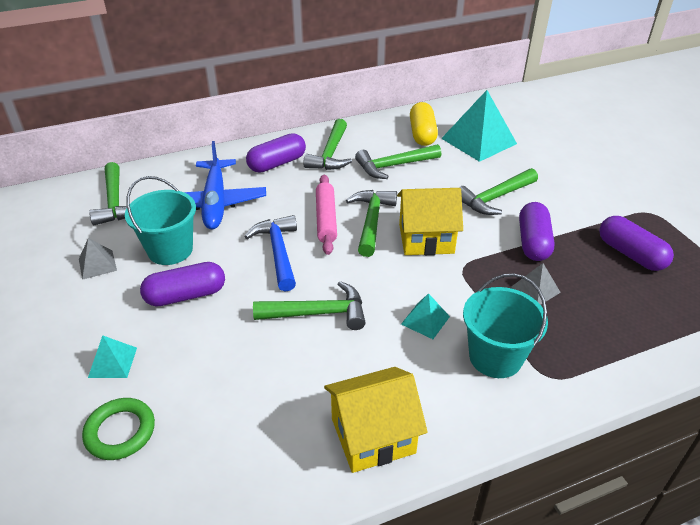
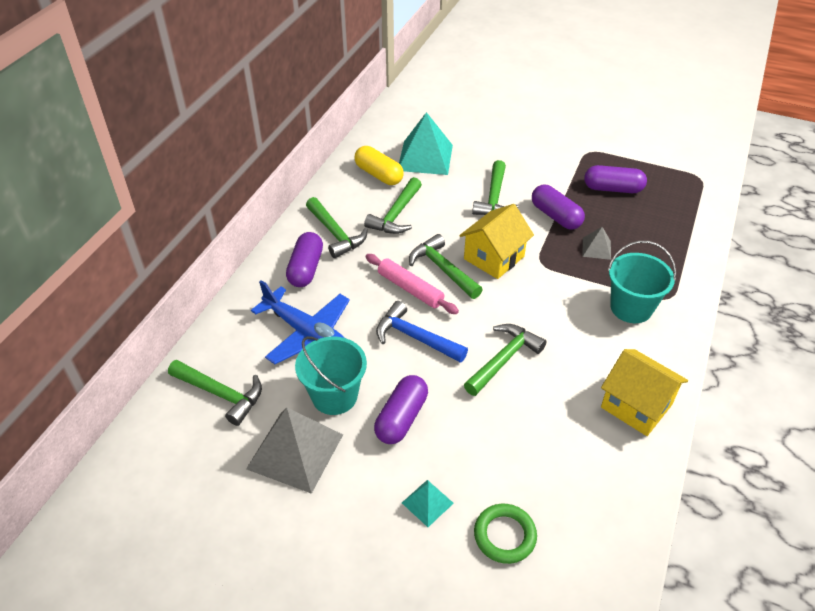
camera: 45 degrees left, 5 degrees up
grey pyramid [79,238,117,280] -> grey pyramid [246,408,343,494], size x2.04
yellow house [324,367,428,473] -> yellow house turned 75 degrees counterclockwise [601,349,688,436]
turquoise pyramid [401,293,450,339] -> none

